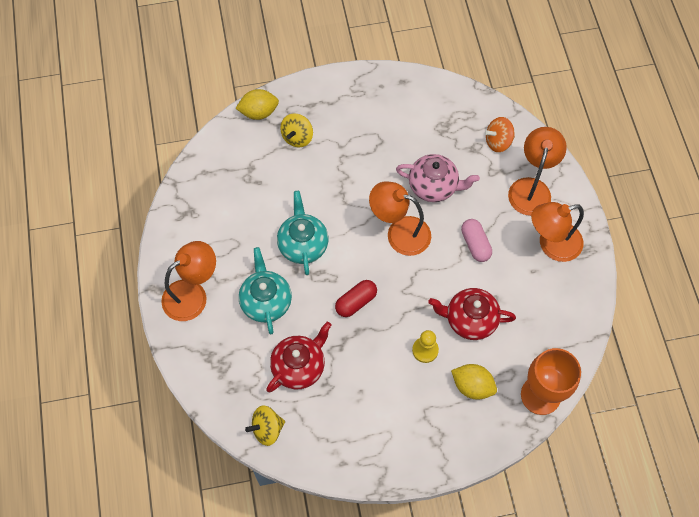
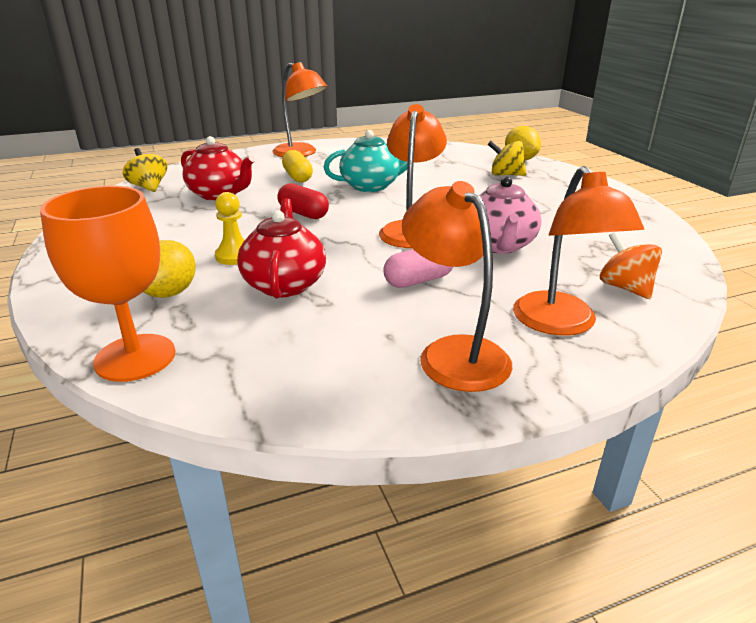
camera: 80 degrees right, 35 degrees down
turquoise teapot [239,247,292,334] -> yellow capsule [282,150,313,182]
orange lamp [508,127,567,216] -> orange lamp turned 75 degrees clockwise [513,166,644,336]

